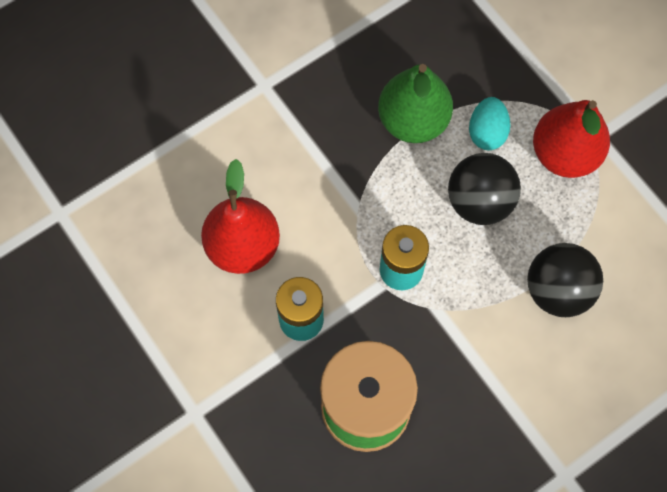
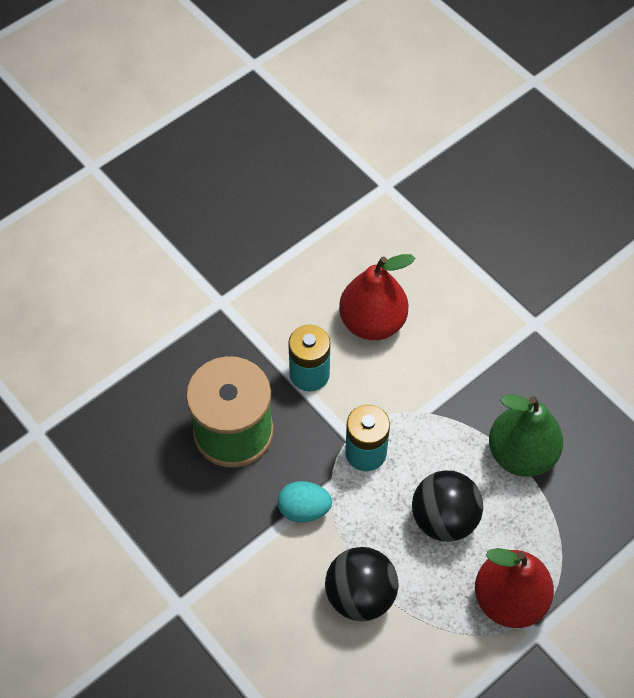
camera: 85 degrees right, 10 degrees down
turquoise egg [469,97,510,150] -> turquoise egg moved to [278,481,332,522]

